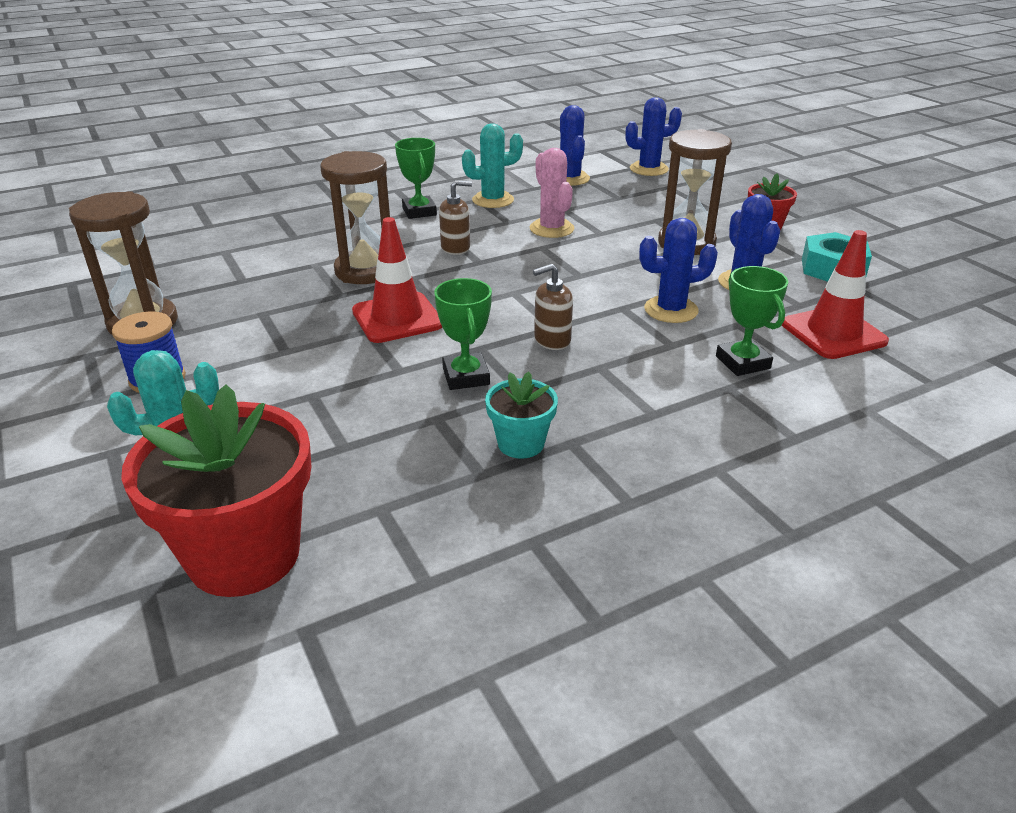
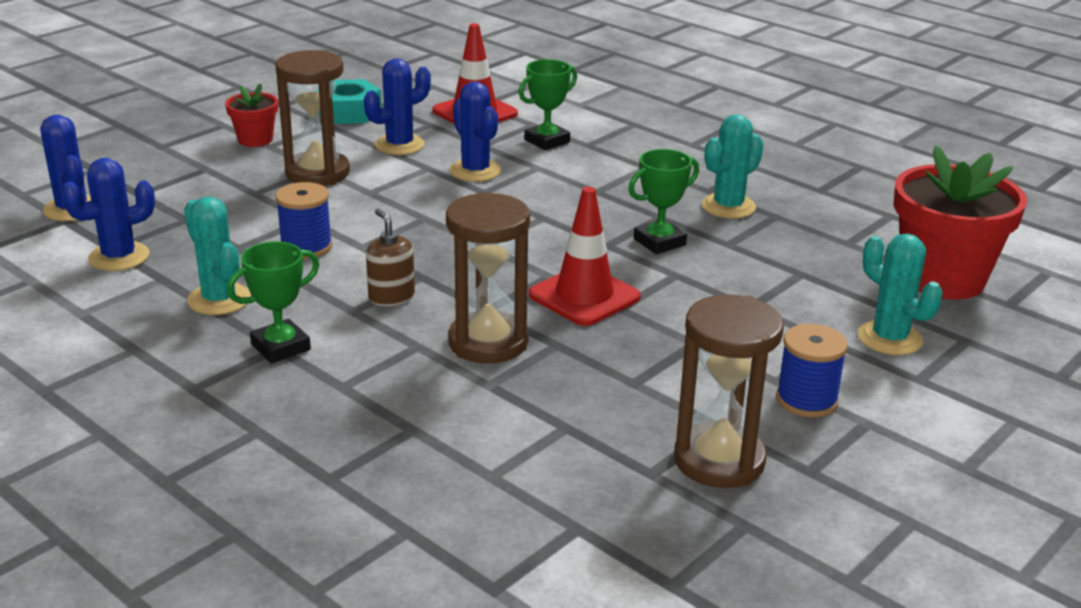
camera: 110 degrees left, 5 degrees down
turquoise flower pot [485,372,558,459] -> turquoise cactus [701,114,764,219]
pink cactus [530,148,575,238] -> blue spool [275,182,333,259]
brown soap dispenser [533,264,573,350] -> none

